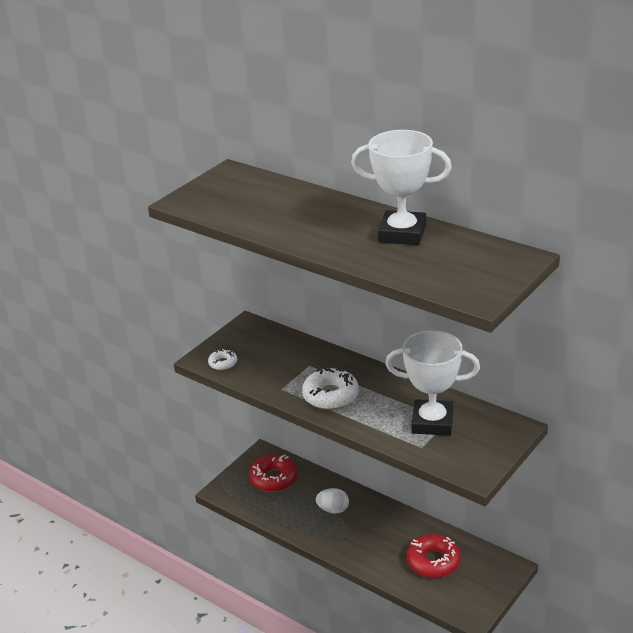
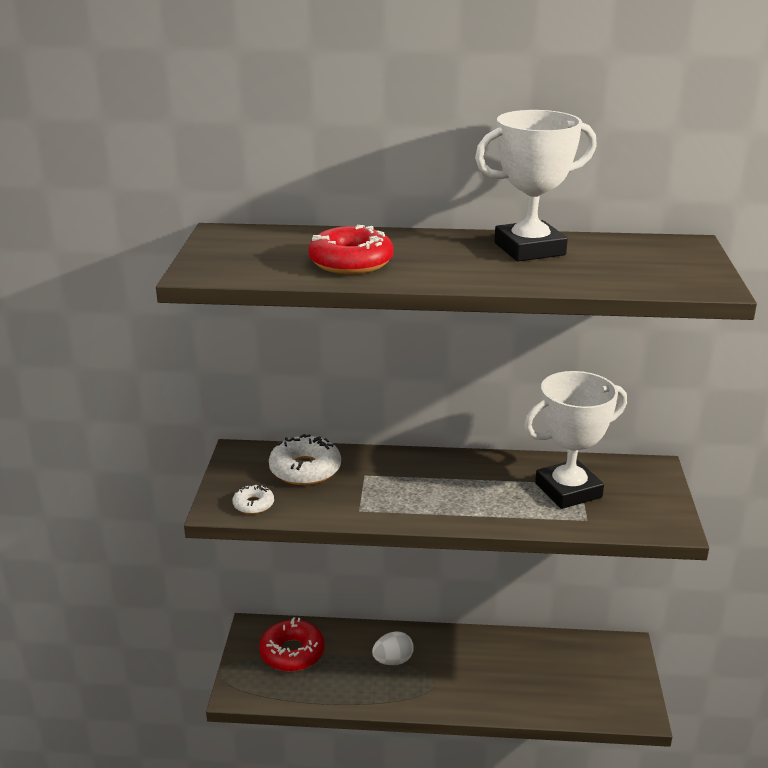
camera: 35 degrees left, 5 degrees down
white donut [302,367,359,410] -> white donut moved to [269,434,341,485]
red donut [406,534,461,578] -> red donut moved to [308,225,393,274]

